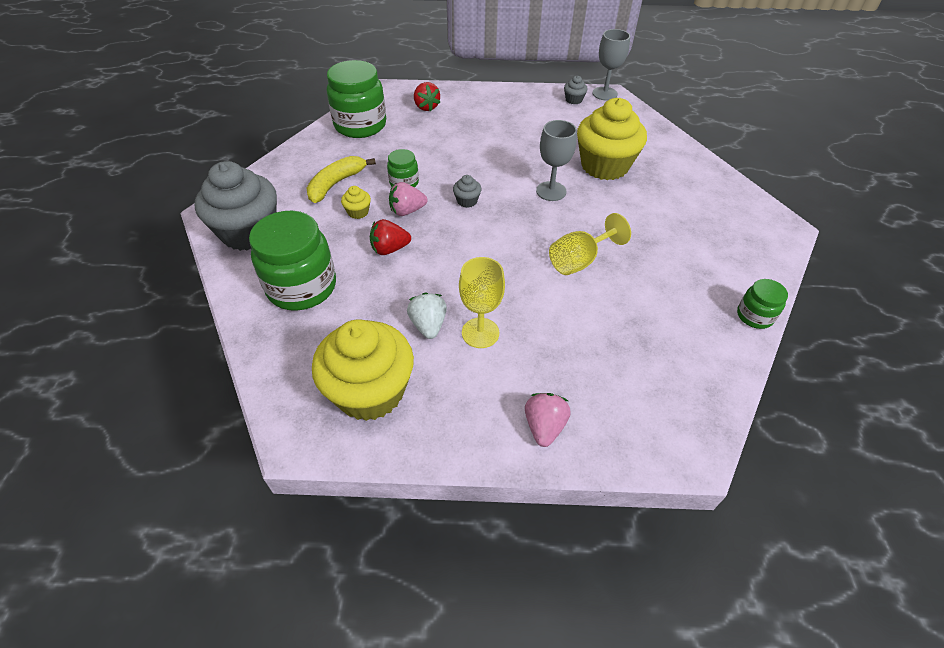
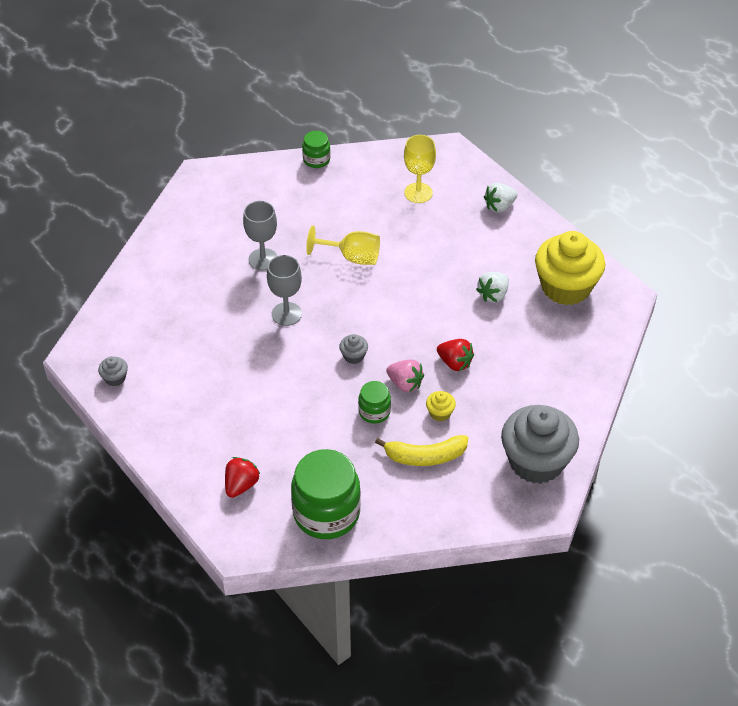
camera: 130 degrees left, 0 degrees up
green jar [249,211,336,311] -> none
yellow goblet [459,257,505,348] -> yellow goblet moved to [404,135,436,203]
pink strawberry [525,393,571,447] -> white strawberry [484,183,518,213]
yellow cupcake [577,98,647,180] -> none
grey goblet [593,29,630,101] -> grey goblet moved to [243,201,277,271]

